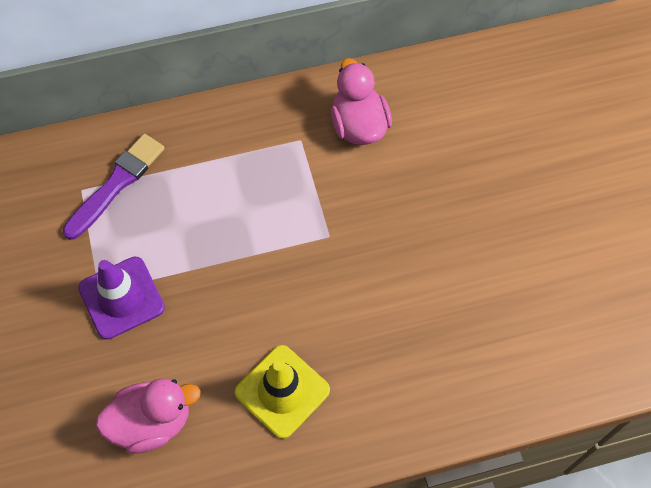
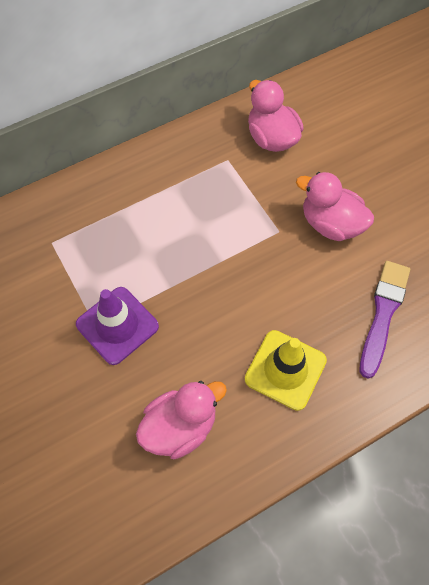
camera: 15 degrees left, 0 degrees up
purple brush [63,134,165,240] -> purple brush moved to [360,261,410,379]
none -> pink duck [296,172,374,241]

